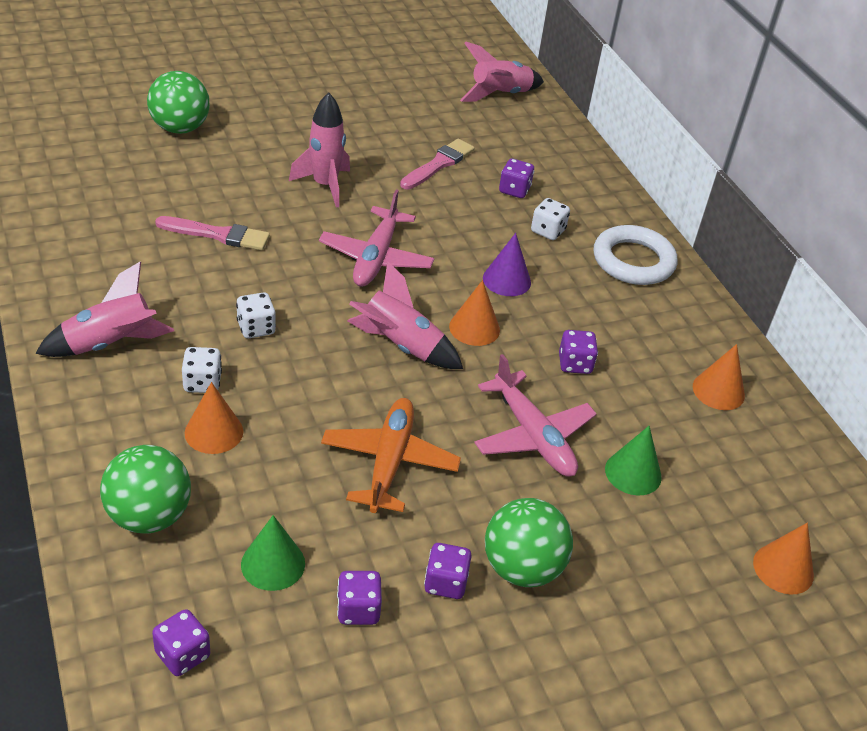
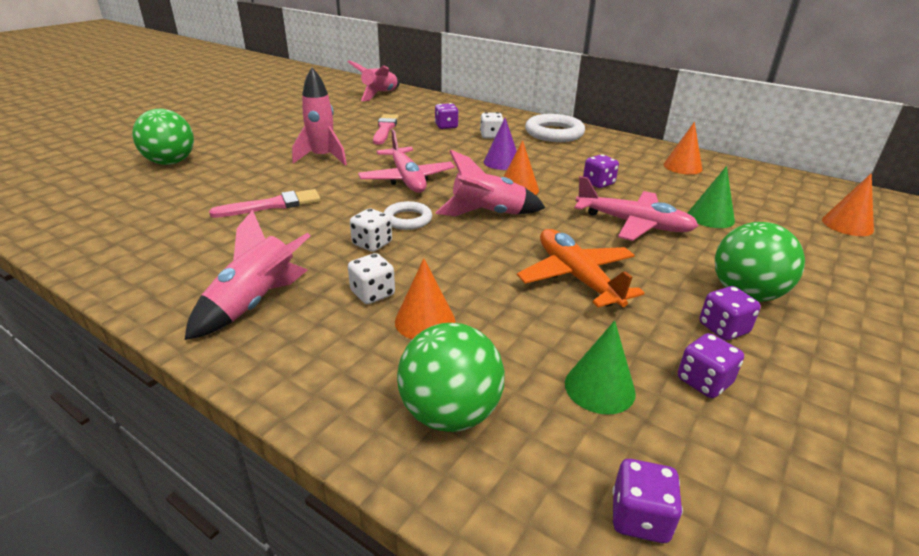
camera: 30 degrees left, 10 degrees down
none -> white ring [384,201,432,230]

